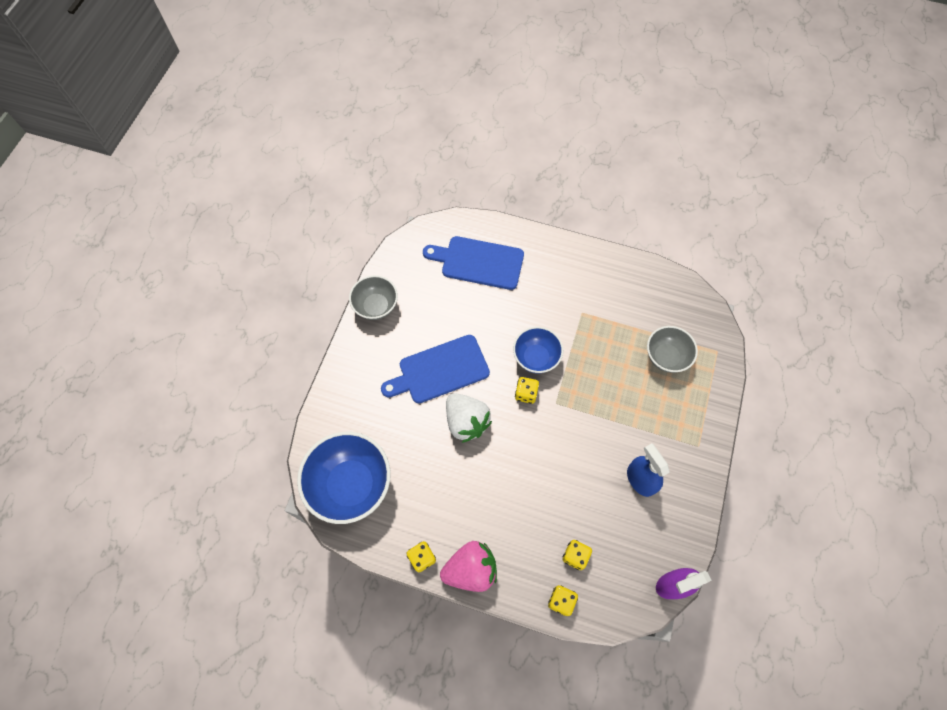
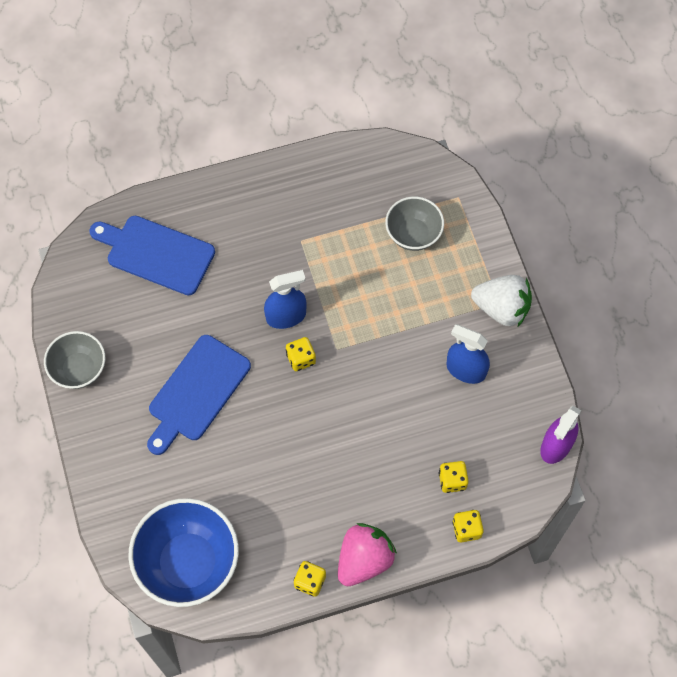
camera: 35 degrees left, 0 degrees up
blue cutting board [423,236,524,290] -> blue cutting board turned 45 degrees clockwise [89,216,215,296]
white strawberry [446,393,492,443] -> white strawberry moved to [471,275,532,326]
blue bowl [513,327,563,373] -> blue spray bottle [264,270,307,329]

